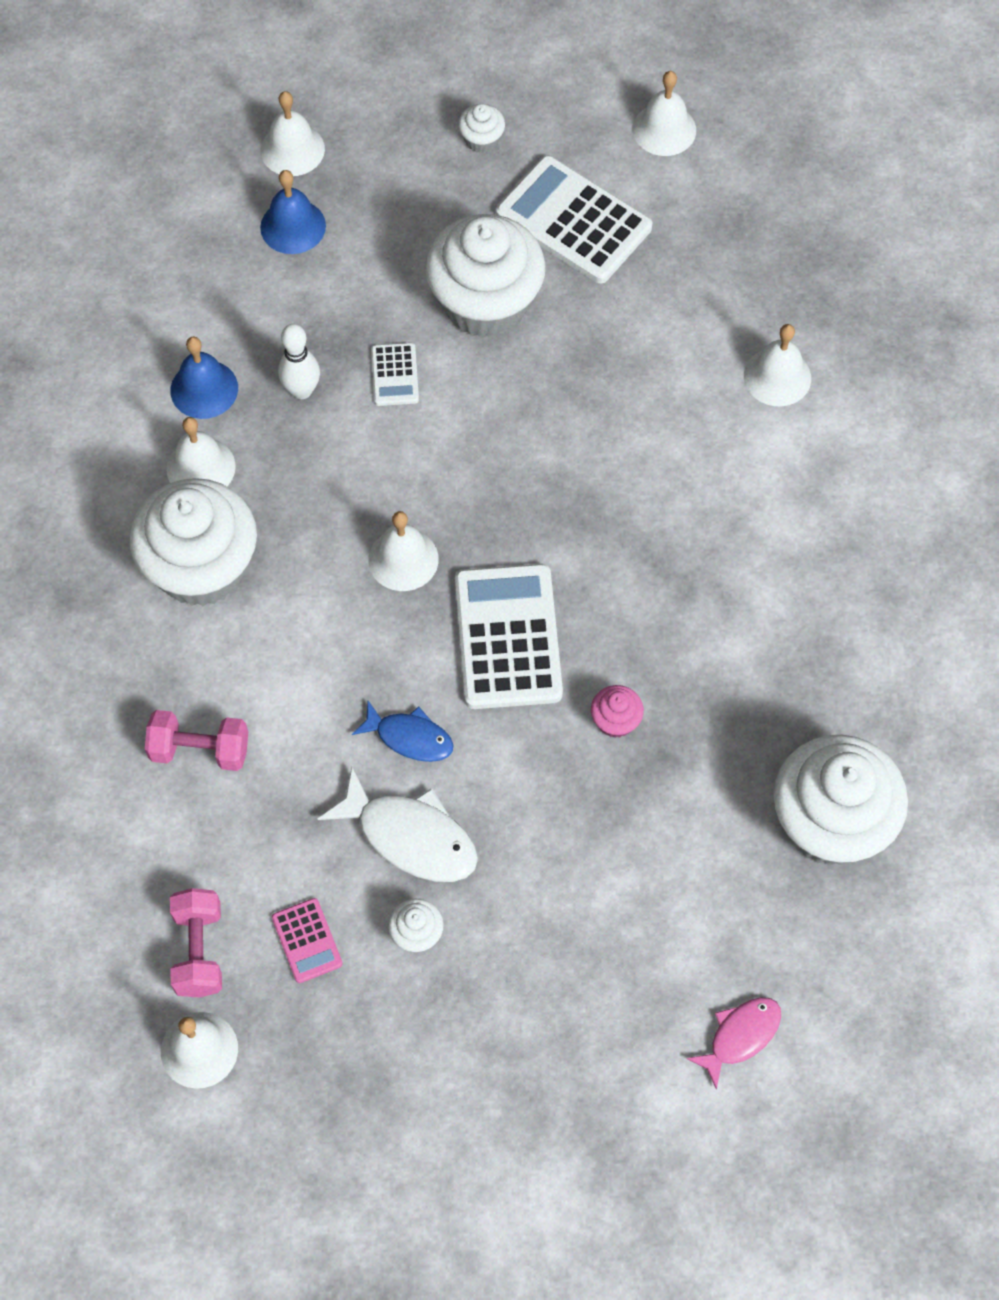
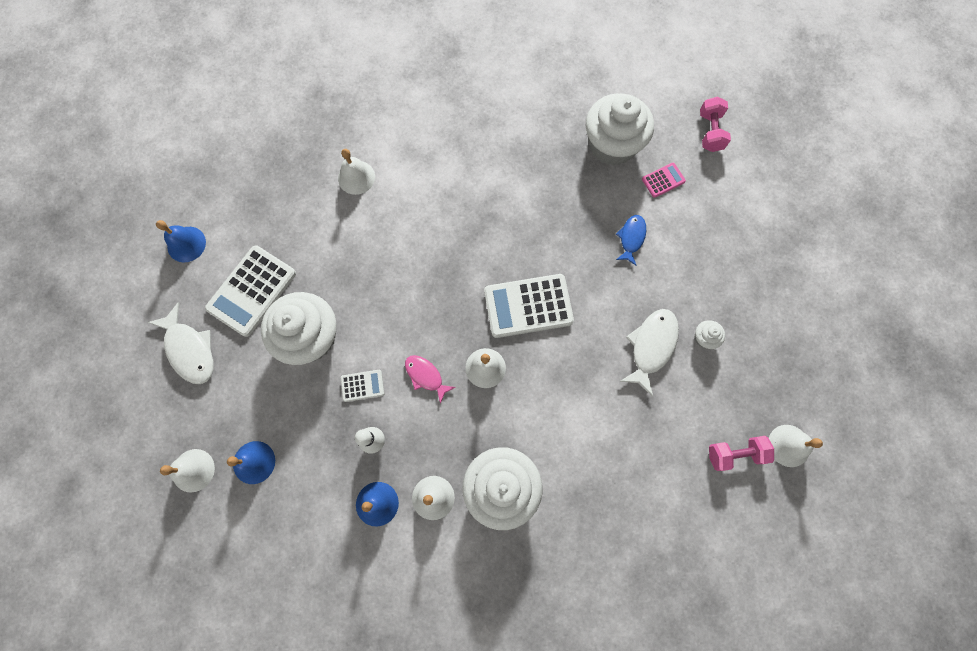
camera: 95 degrees left, 10 degrees up
pink dumbbell [145,710,248,771] -> pink dumbbell moved to [700,97,731,152]
pink calculator [272,898,343,983] -> pink calculator moved to [642,163,686,198]
blue fish [352,701,454,762] -> blue fish moved to [616,215,646,266]
white cupcake [458,104,505,153] -> white fish [148,302,214,384]
pink cupcake [591,685,644,738] -> none
white bell [632,71,696,156] -> blue bell [156,220,206,262]
pink fish [686,997,781,1090] -> pink fish moved to [405,355,456,404]

